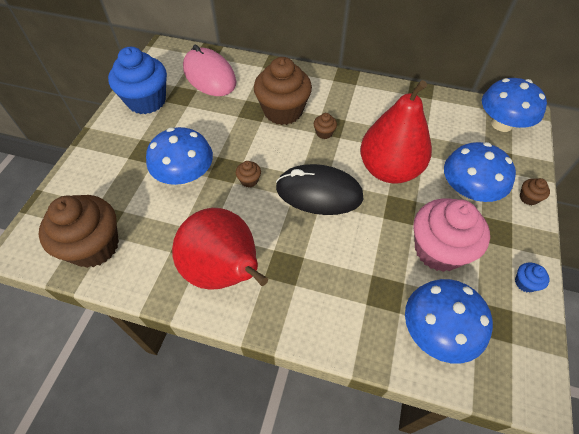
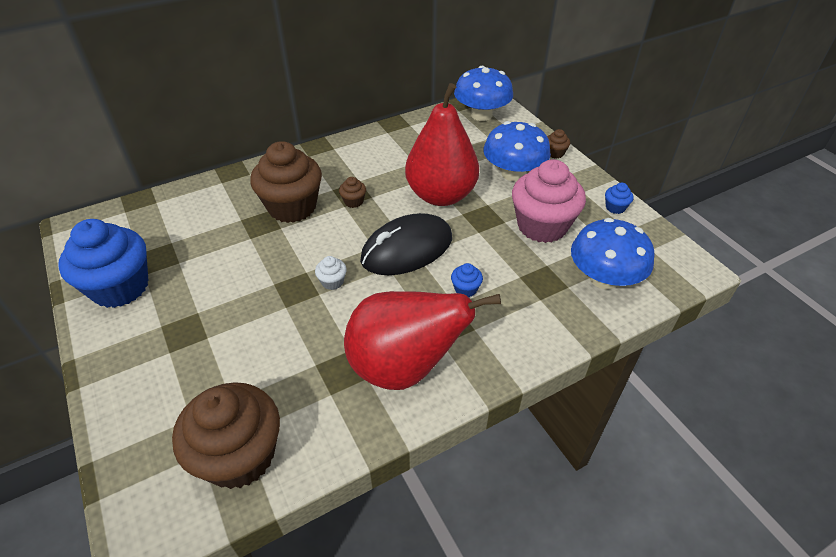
camera: 45 degrees left, 10 degrees down
blue mushroom [146,127,213,185] -> none
pink mouse [183,45,236,96] -> none
brown cupcake [236,161,261,187] -> white cupcake [315,256,347,290]
none -> blue cupcake [451,263,483,297]

